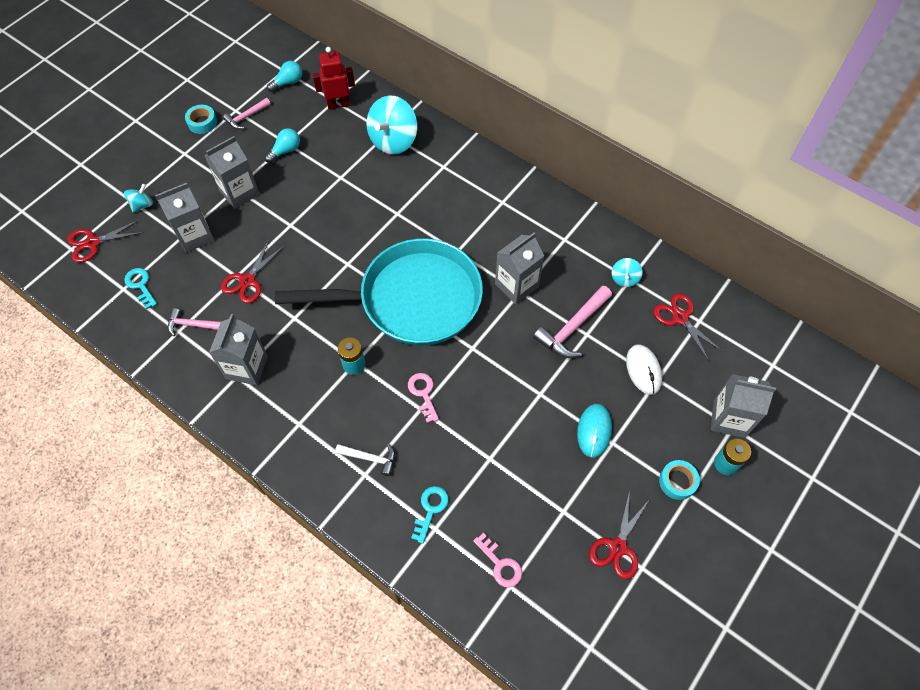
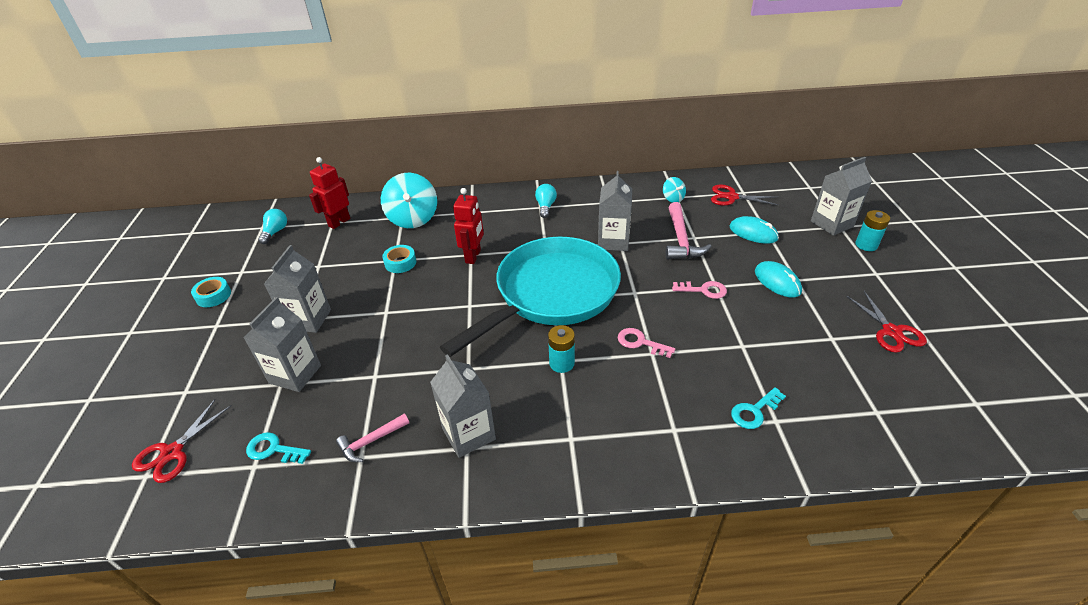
camera: 40 degrees left, 20 degrees down
turquoise spinning top [124,184,153,213] -> none
red scissors [221,240,284,303] -> none
pink hammer [223,98,271,129] -> none
turquoise light bulb [265,128,300,163] -> turquoise light bulb moved to [535,184,557,218]
white hammer [335,444,395,476] -> none
turquoise key [411,486,449,544] -> turquoise key turned 105 degrees counterclockwise [731,387,786,429]
pink key [473,533,522,588] -> pink key moved to [672,281,727,299]
white mouse [626,345,662,395] -> turquoise mouse [730,216,779,244]
turquoise tape [659,460,700,500] -> turquoise tape moved to [382,245,416,273]
none -> red robot [453,188,484,264]

